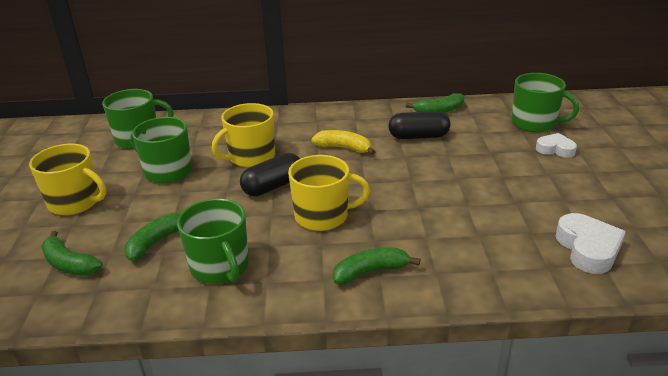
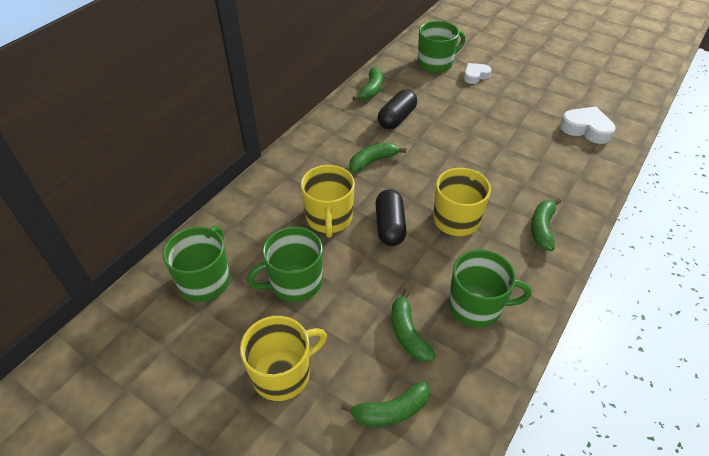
camera: 55 degrees left, 15 degrees up
yellow banana [311,130,375,155] -> green banana [349,142,406,173]

